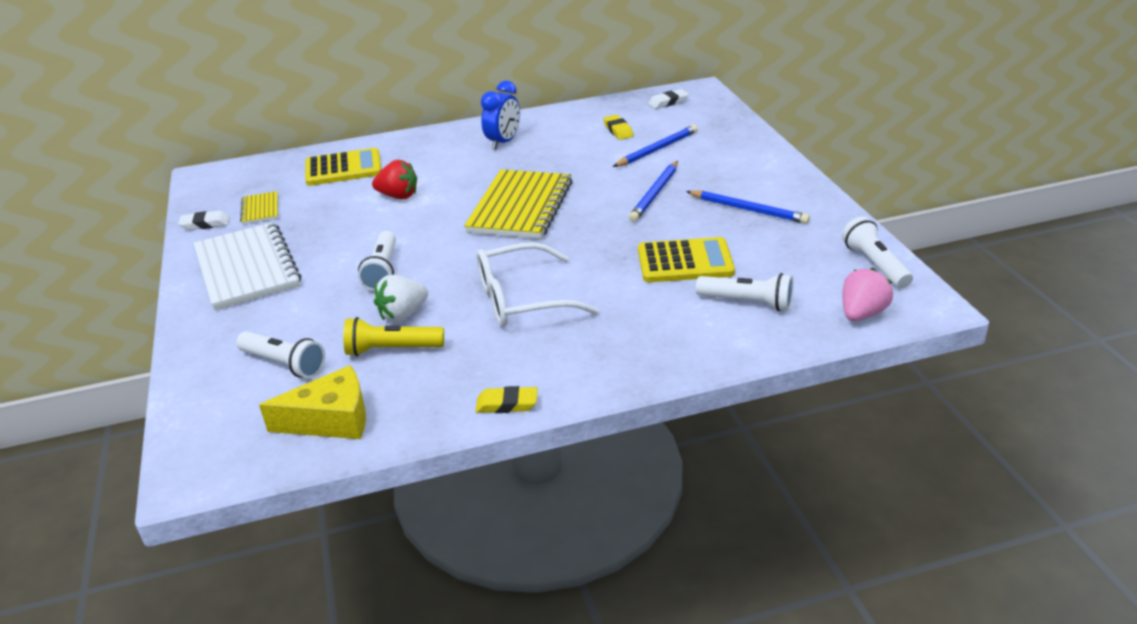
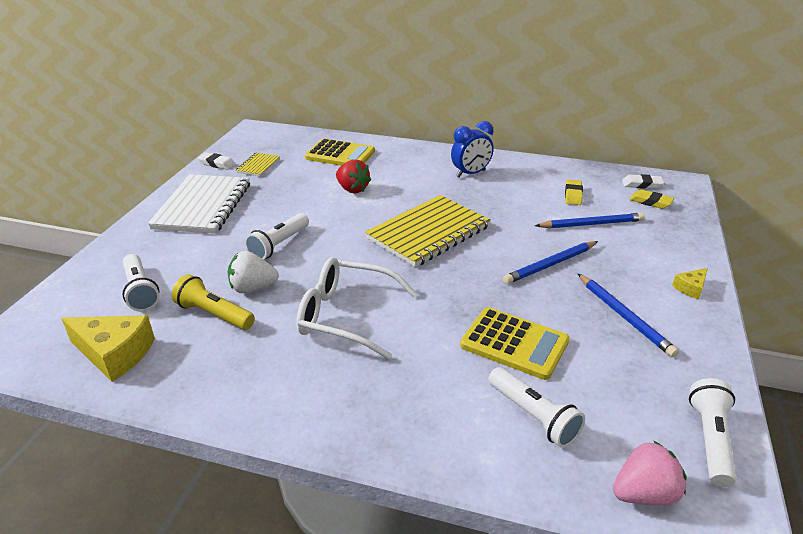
camera: 30 degrees right, 0 degrees up
yellow eraser [475,386,538,413] -> yellow eraser moved to [629,189,674,209]
none -> yellow cheese [672,268,708,299]

